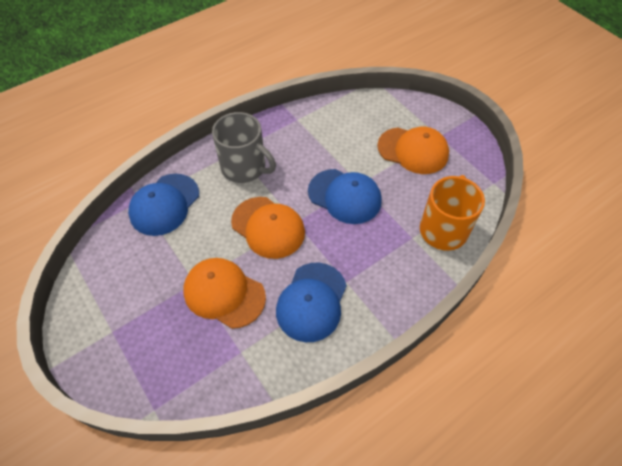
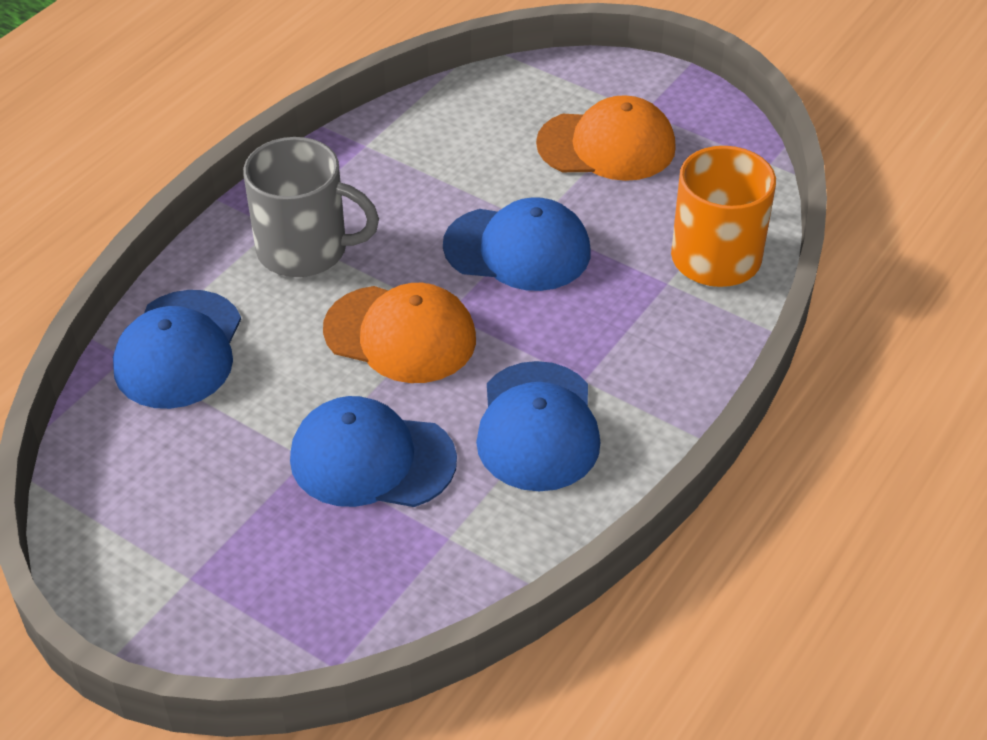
camera: 20 degrees left, 10 degrees down
orange cap [183,258,266,329] -> blue cap [290,396,457,507]

